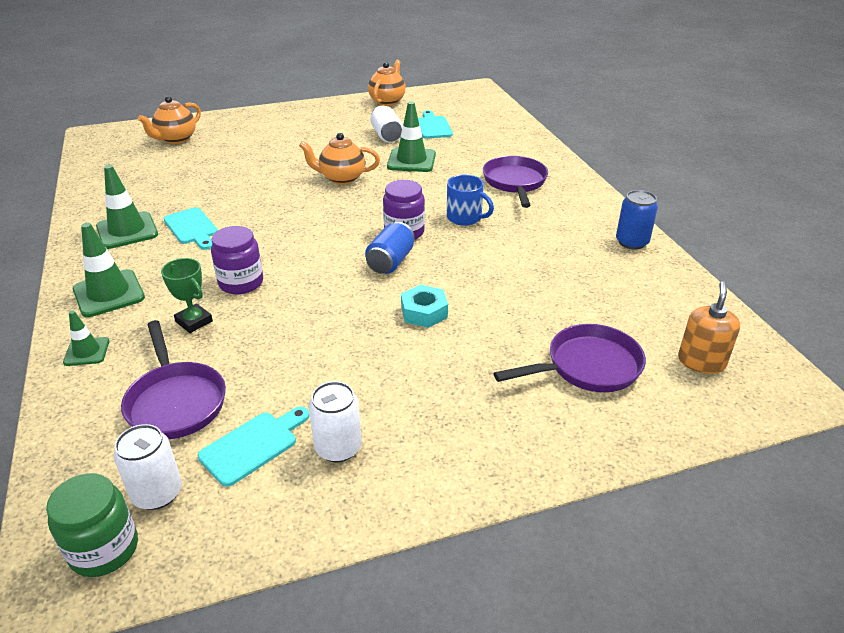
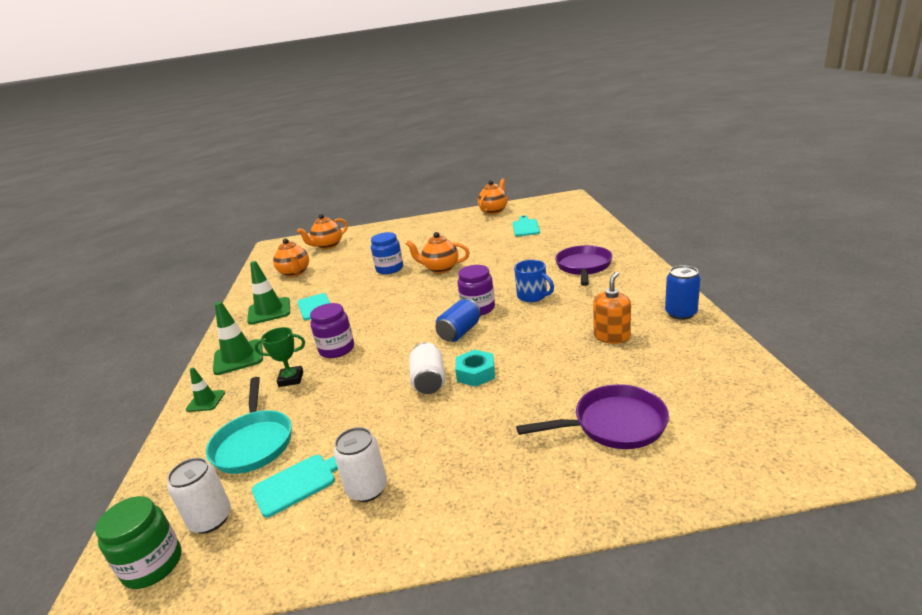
camera: 15 degrees right, 10 degrees down
purple pan [121,320,226,439] -> turquoise pan [206,377,292,474]
green trophy [161,258,213,333] -> green trophy turned 60 degrees counterclockwise [254,327,305,387]
white can [370,106,403,143] -> white can moved to [409,342,445,394]
green traffic cone [387,101,436,172] -> none
orange soap dispenser [678,281,740,374] -> orange soap dispenser moved to [593,272,631,344]
none -> orange teapot [273,238,309,277]
none -> blue jar [371,232,403,274]

